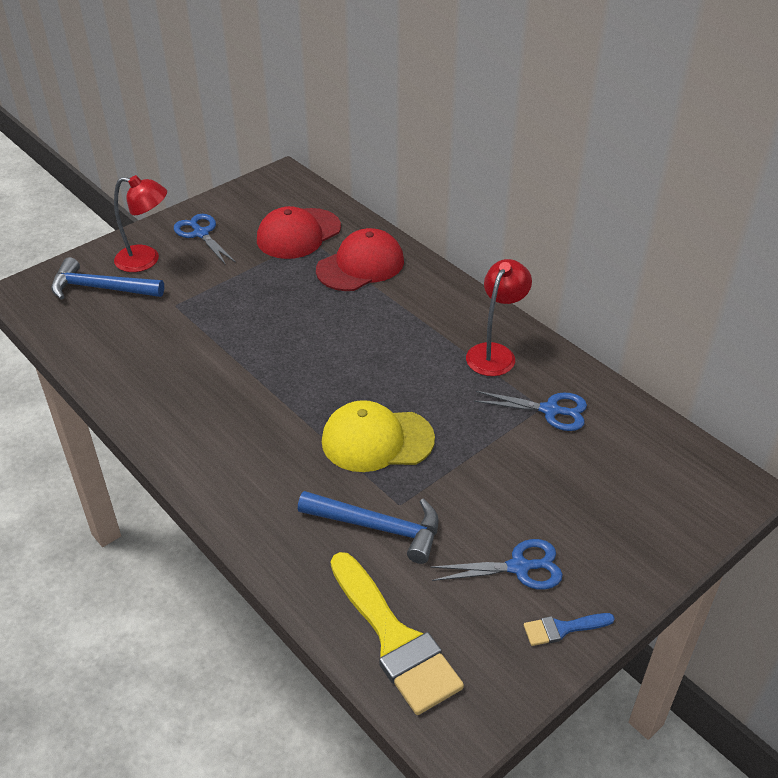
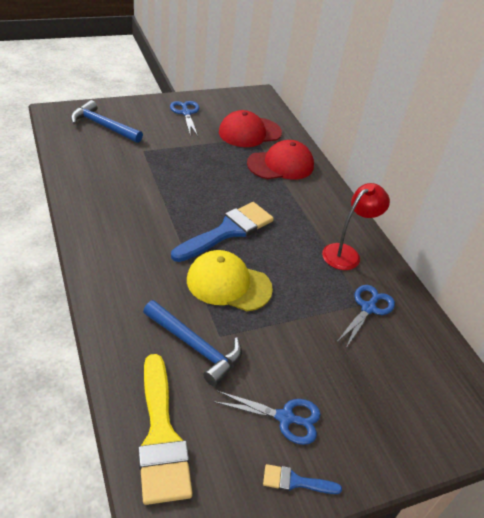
camera: 15 degrees right, 0 degrees up
red lamp [114,175,167,272] -> none
blue scissors [474,391,587,431] -> blue scissors turned 90 degrees counterclockwise [336,285,395,348]
none -> blue brush [171,202,274,262]

